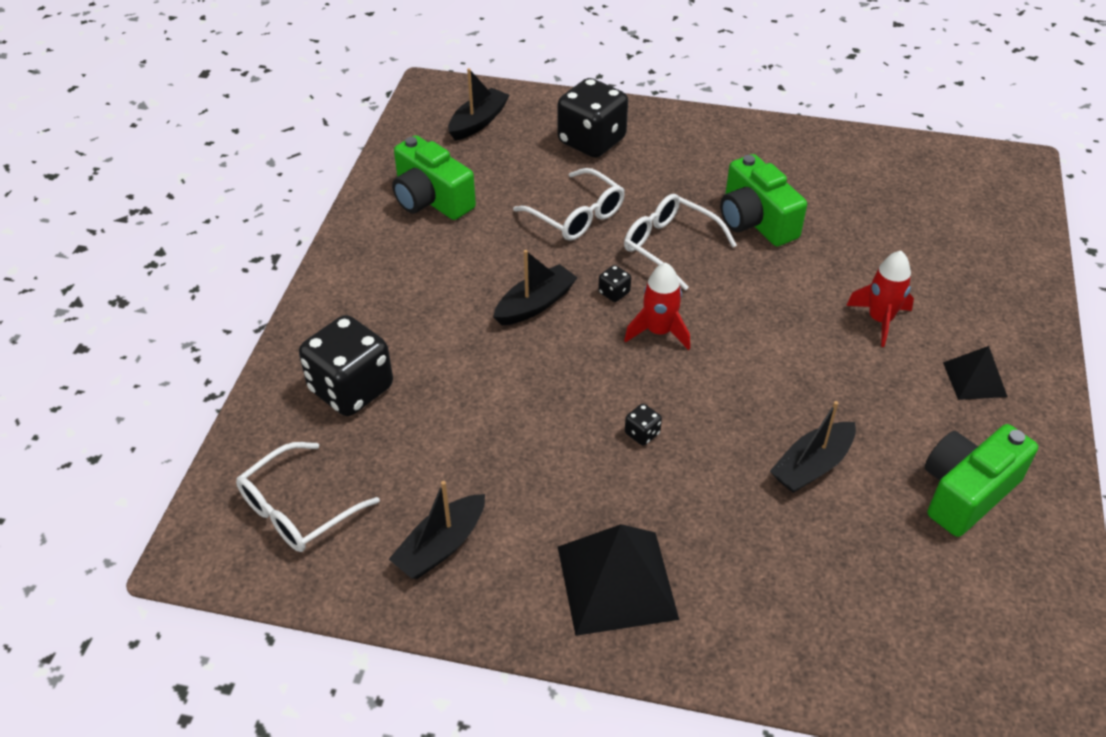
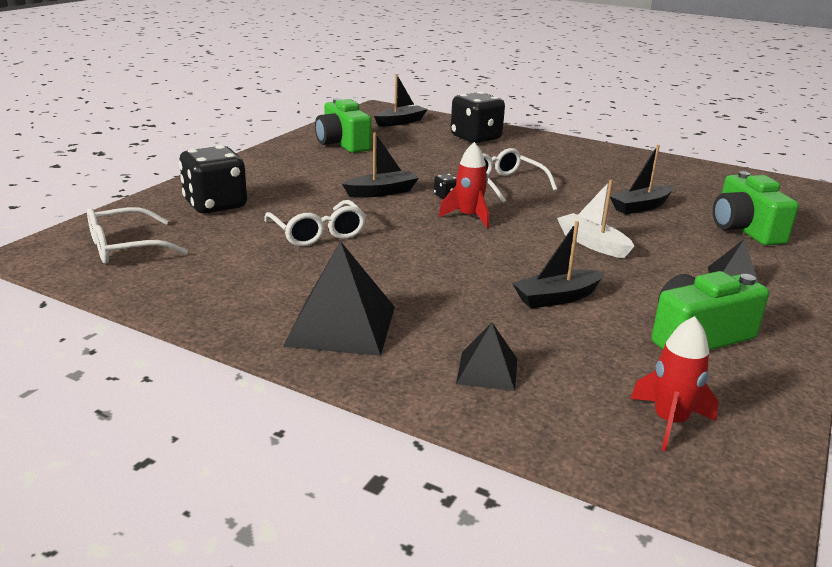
camera: 15 degrees right, 20 degrees down
black boat [389,481,485,579] -> black boat moved to [610,145,673,215]
white glasses [513,168,625,240] -> white glasses moved to [264,200,366,246]
black dice [625,404,662,446] -> none
green camera [720,154,807,246] -> green camera moved to [713,171,799,245]
red rocket [846,251,914,347] -> red rocket moved to [630,316,719,452]
none -> black pyramid [456,323,517,391]
none -> white boat [557,180,634,258]

